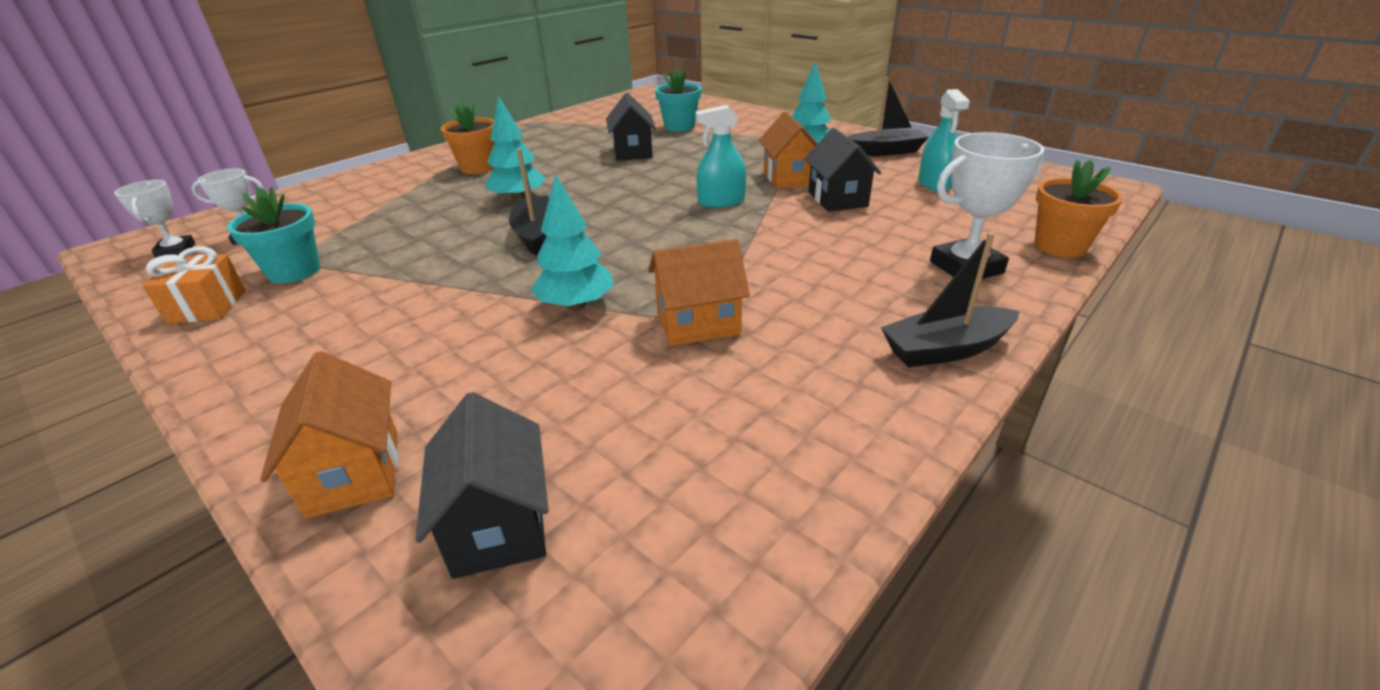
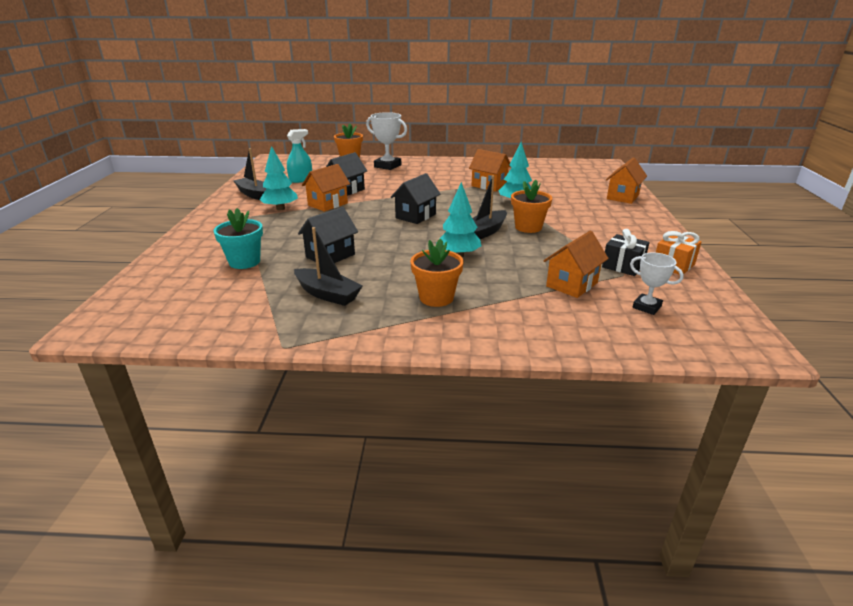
camera: 130 degrees left, 5 degrees down
white trophy [114,180,195,258] -> none
turquoise flower pot [227,186,320,284] -> black gift [602,229,650,276]
black house [415,392,549,579] -> black house moved to [391,173,440,224]
turquoise spray bottle [695,105,746,208] -> none
black boat [881,232,1020,367] -> black boat moved to [294,227,362,306]
none -> orange flower pot [511,180,552,233]
none -> orange house [544,231,609,298]

